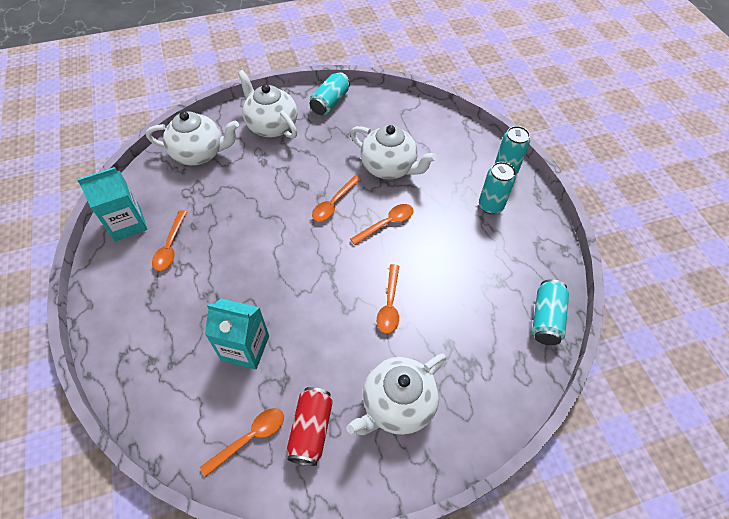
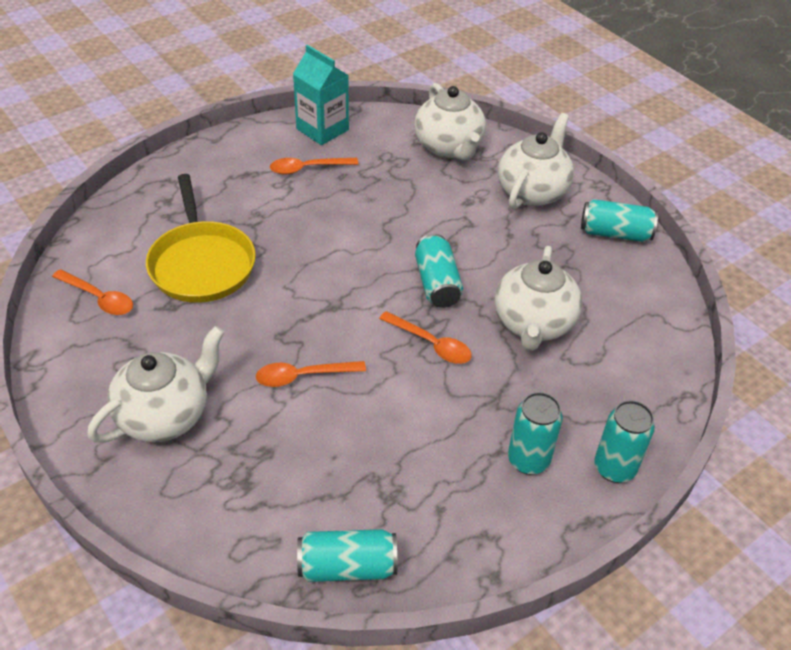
camera: 70 degrees right, 10 degrees down
turquoise carton [205,298,269,370] -> yellow pan [146,174,256,303]
red can [287,387,333,466] -> none
orange spoon [312,176,361,221] -> turquoise can [415,234,463,308]
white teapot [347,354,446,435] -> white teapot turned 105 degrees clockwise [87,326,225,443]

